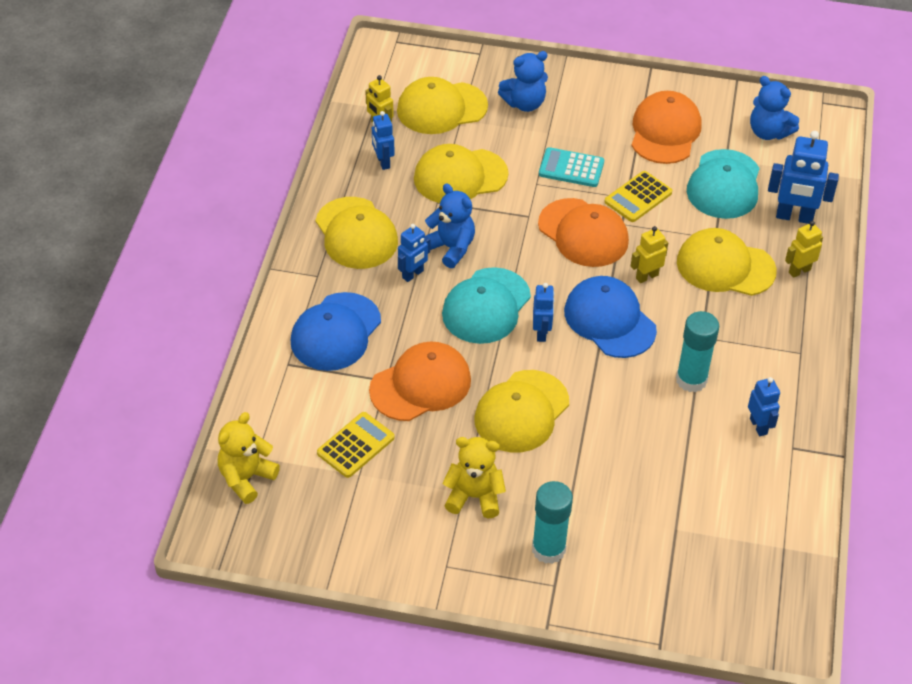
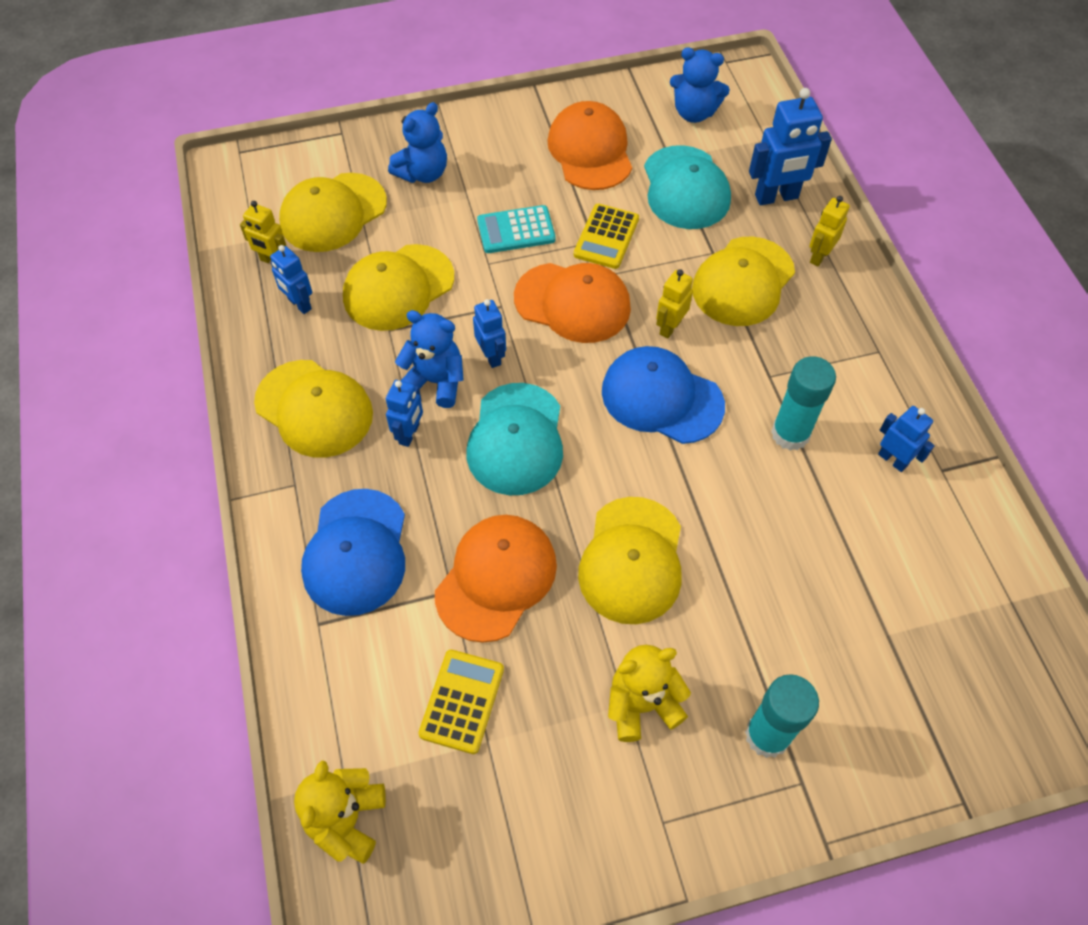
camera: 25 degrees left, 10 degrees up
blue robot [533,283,555,342] -> blue robot moved to [473,299,506,368]
yellow cap [677,228,777,296] -> yellow cap turned 45 degrees counterclockwise [692,236,795,326]

